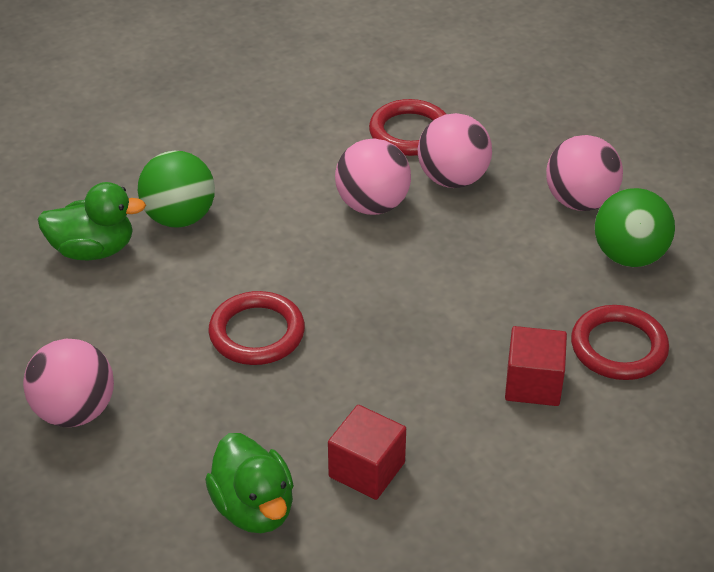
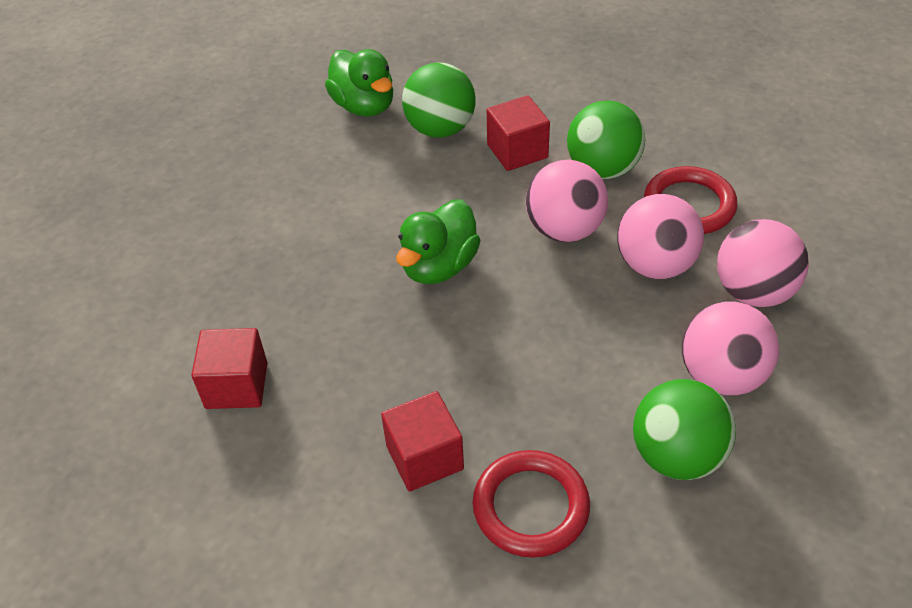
camera: 60 degrees right, 5 degrees up
pink ball [23,339,114,427] -> pink ball moved to [717,219,809,307]
green duck [205,433,294,533] -> green duck moved to [396,199,481,284]
red ring [209,291,305,365] -> none
none -> red cube [487,95,550,171]
none -> green ball [567,101,645,179]

